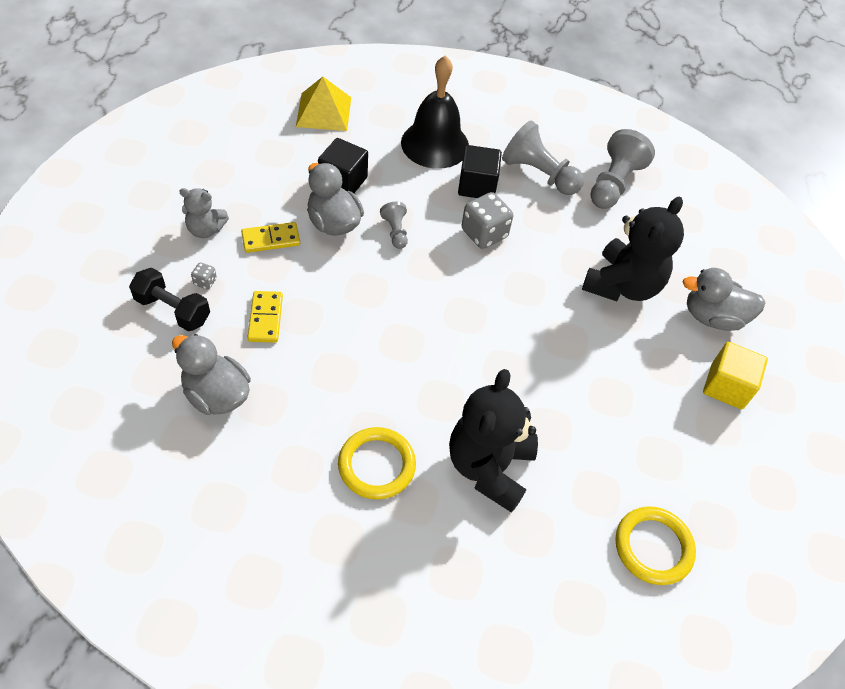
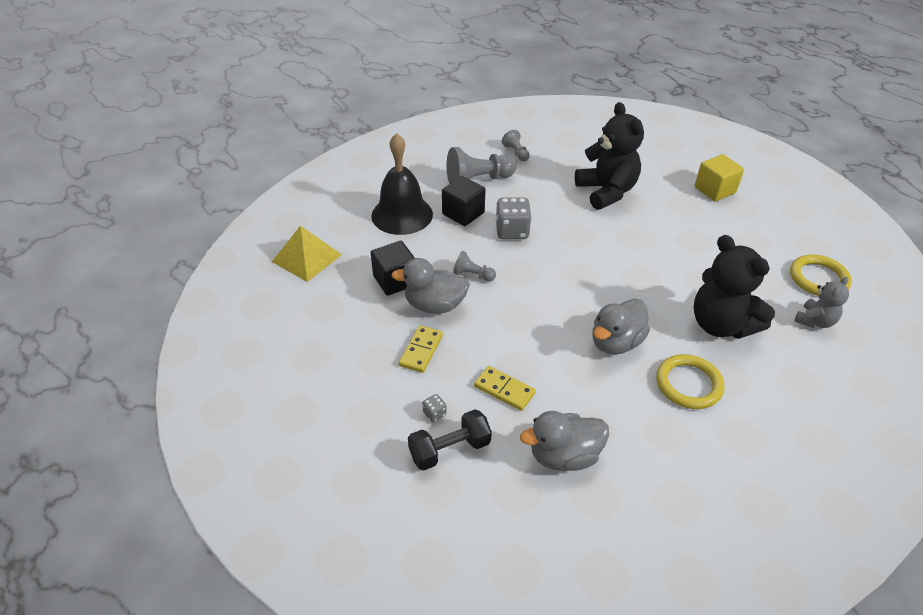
camera: 50 degrees left, 10 degrees down
grey teddy bear [179,188,229,238] -> grey teddy bear moved to [794,277,849,328]
grey pawn [590,129,655,209] -> grey pawn [502,130,530,161], size x0.53
grey duck [682,268,765,331] -> grey duck moved to [592,298,650,354]

